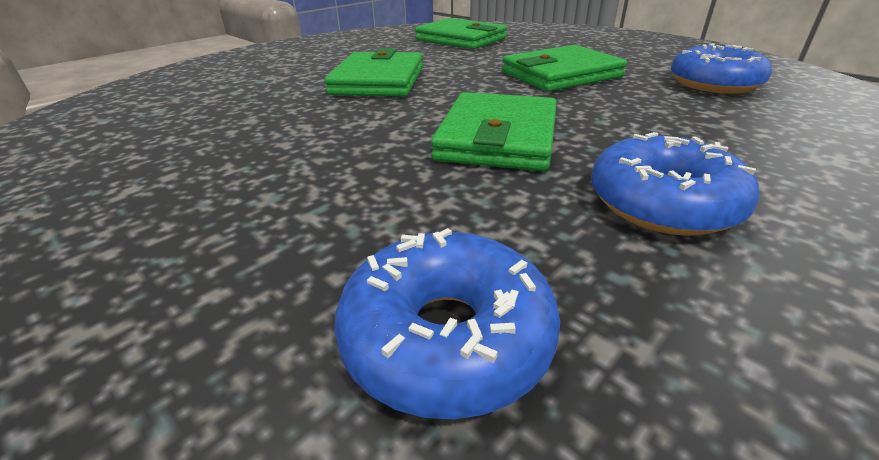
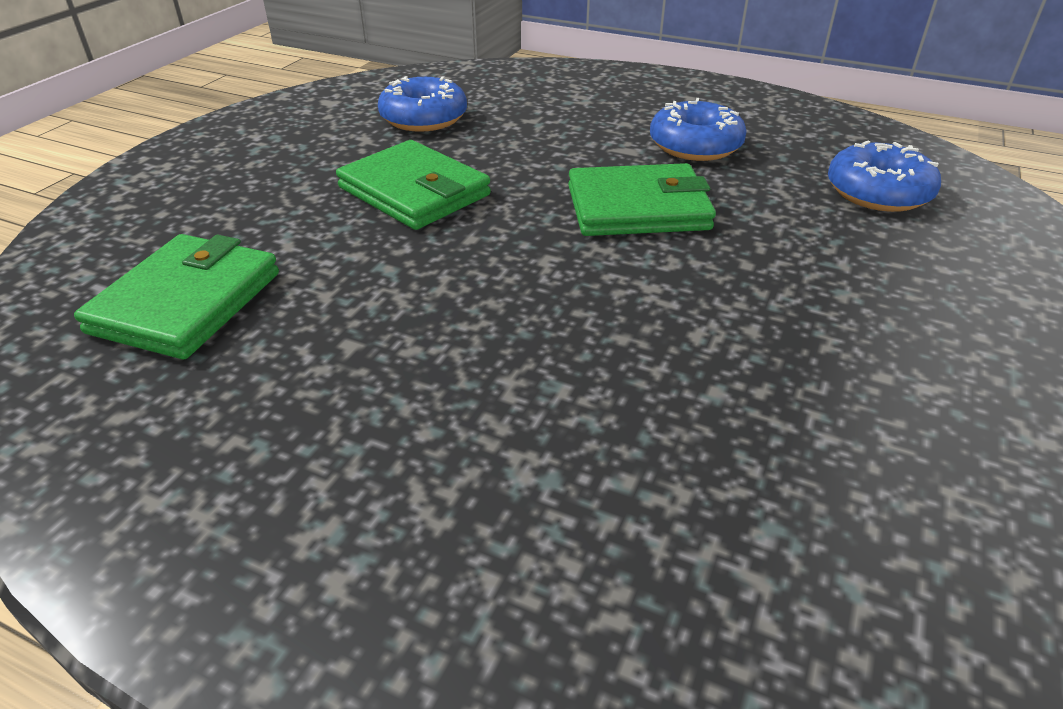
camera: 110 degrees left, 5 degrees up
green wallet [324,48,423,97] -> none

